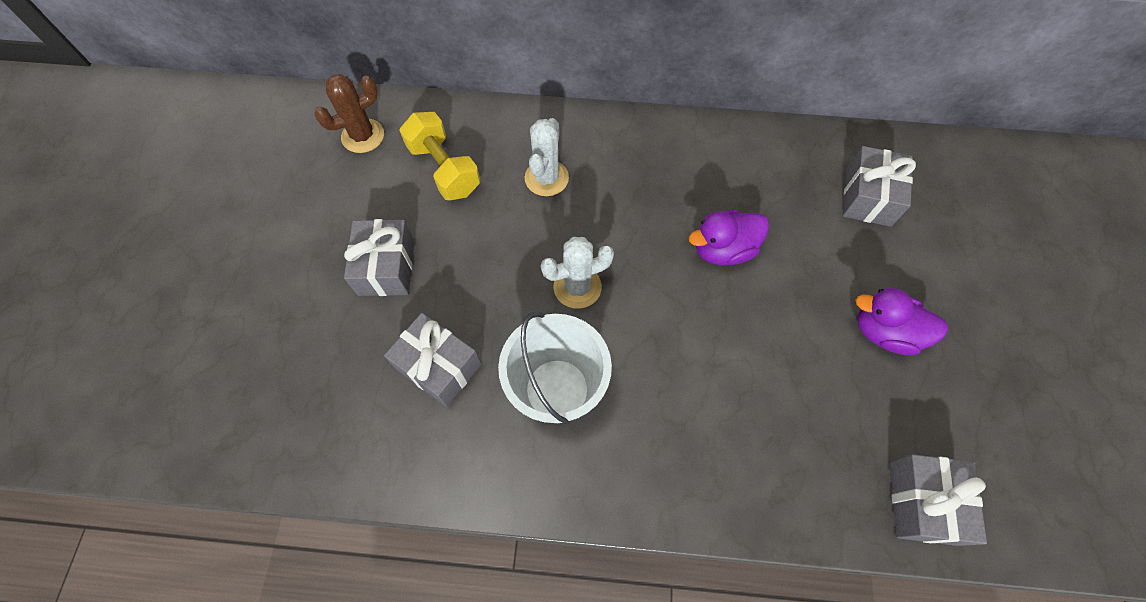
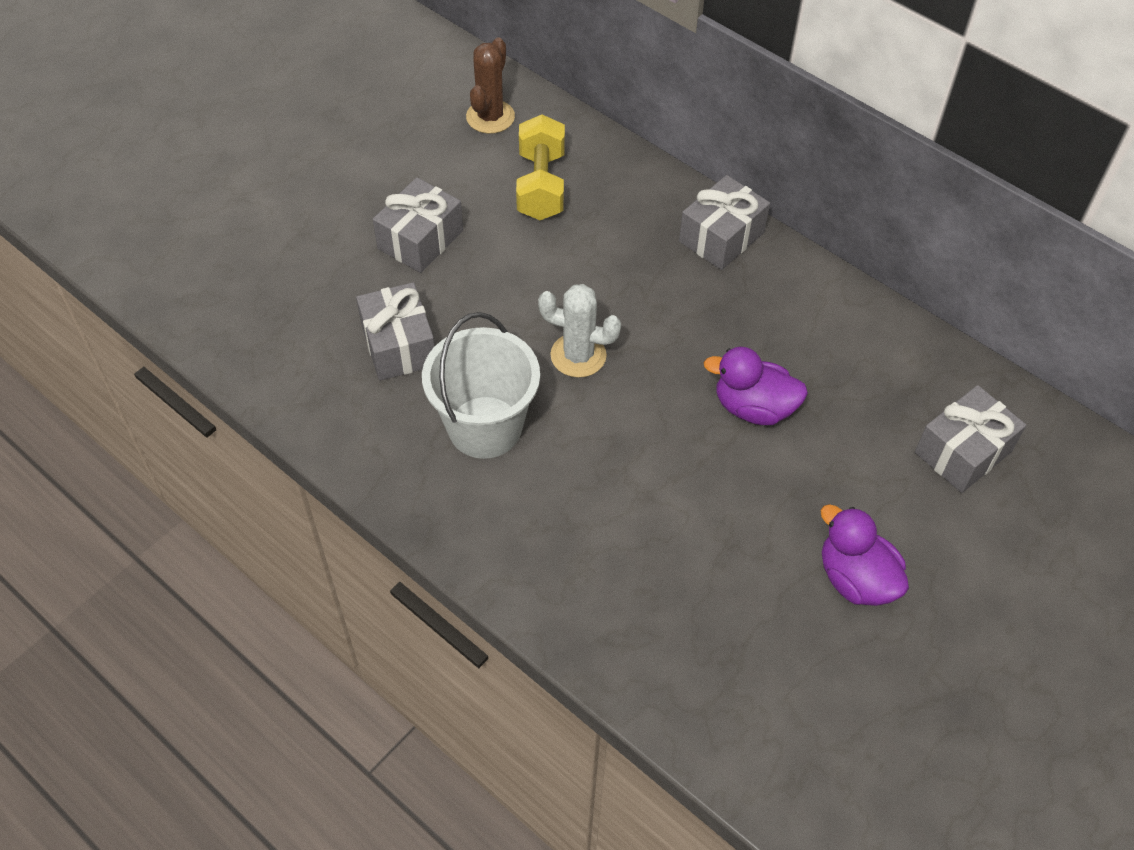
camera: 35 degrees right, 10 degrees down
brown cactus [314,74,384,153] -> brown cactus turned 75 degrees counterclockwise [466,37,515,134]
white cactus [525,118,569,196] -> none
grey gift [889,454,987,546] -> grey gift moved to [679,175,770,270]

